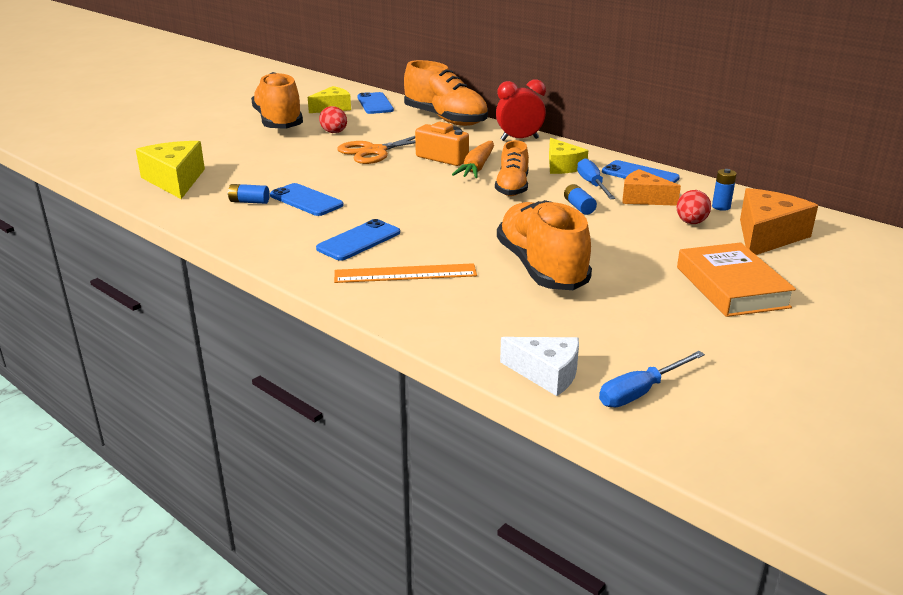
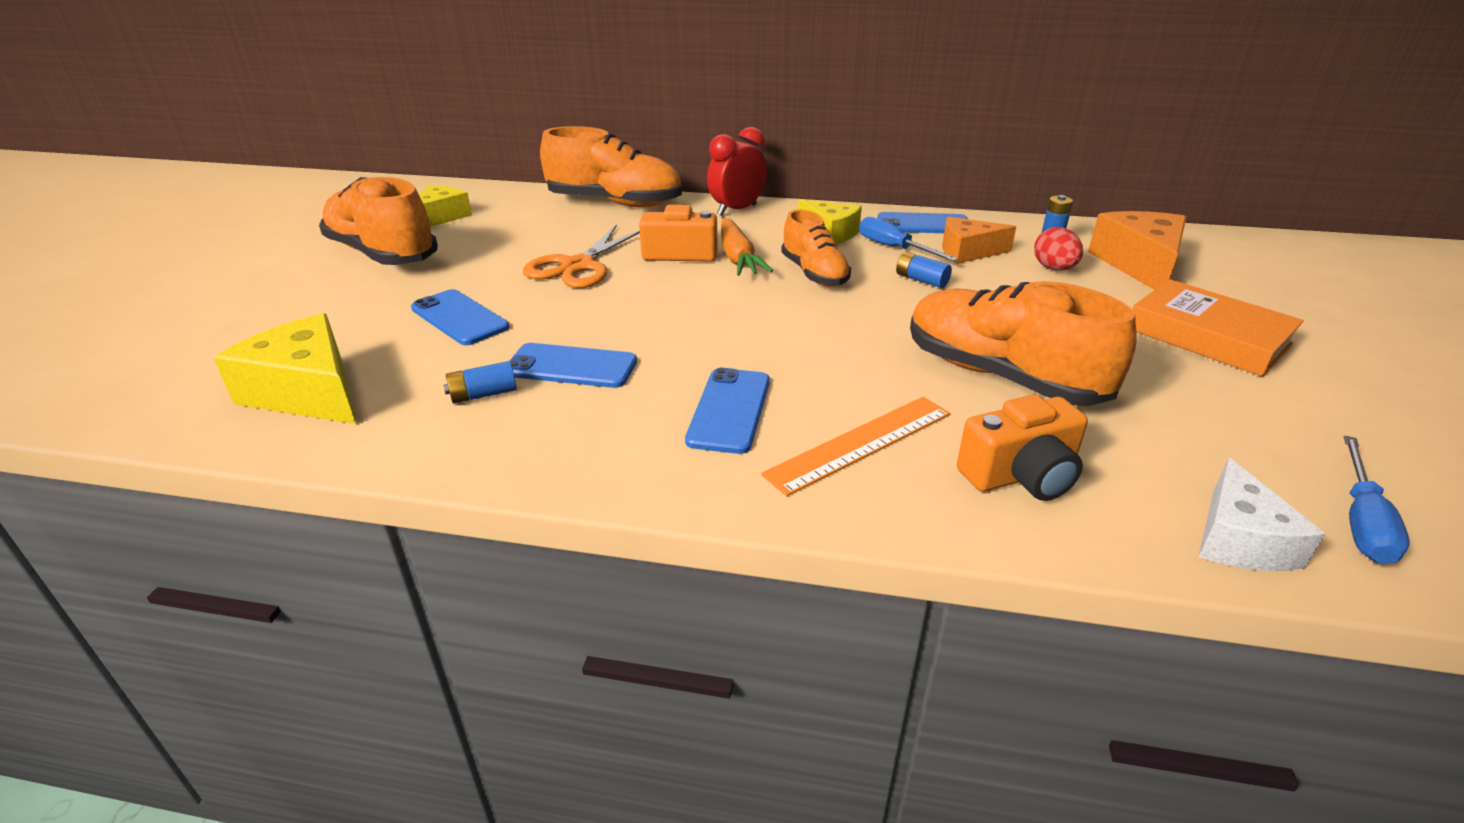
camera: 30 degrees left, 5 degrees up
red egg [319,106,347,133] -> none
blue phone [357,92,394,114] -> blue phone moved to [411,289,509,345]
white cheese [500,337,579,396] -> white cheese turned 105 degrees clockwise [1199,458,1325,571]
none -> orange camera [957,395,1088,501]

